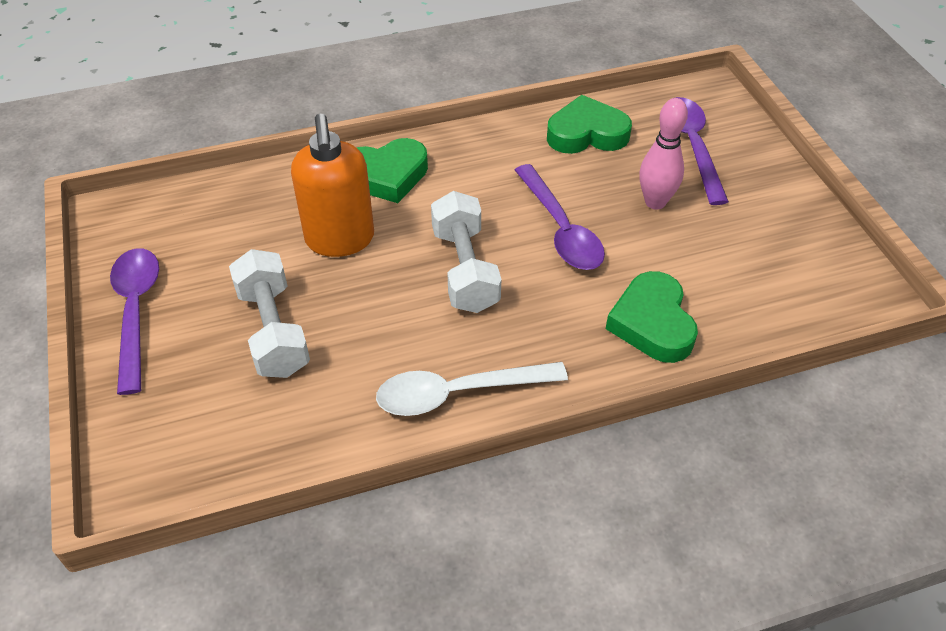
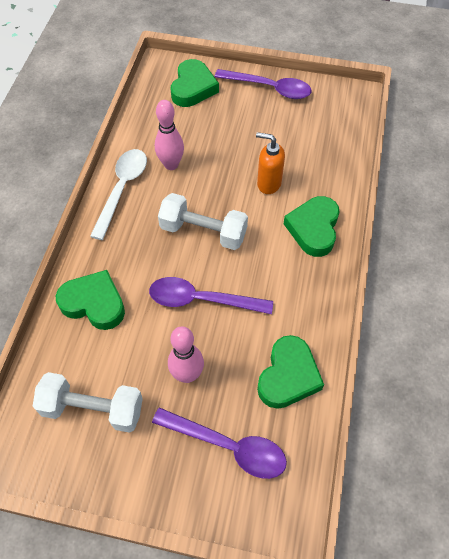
camera: 120 degrees right, 10 degrees up
white dumbbell [229,249,310,378] -> white dumbbell moved to [33,372,143,433]
orange soap dispenser [291,114,374,257] -> orange soap dispenser [256,132,285,194], size x0.65
none -> pink bowling pin [155,100,184,170]
none -> green heart [171,59,219,107]

